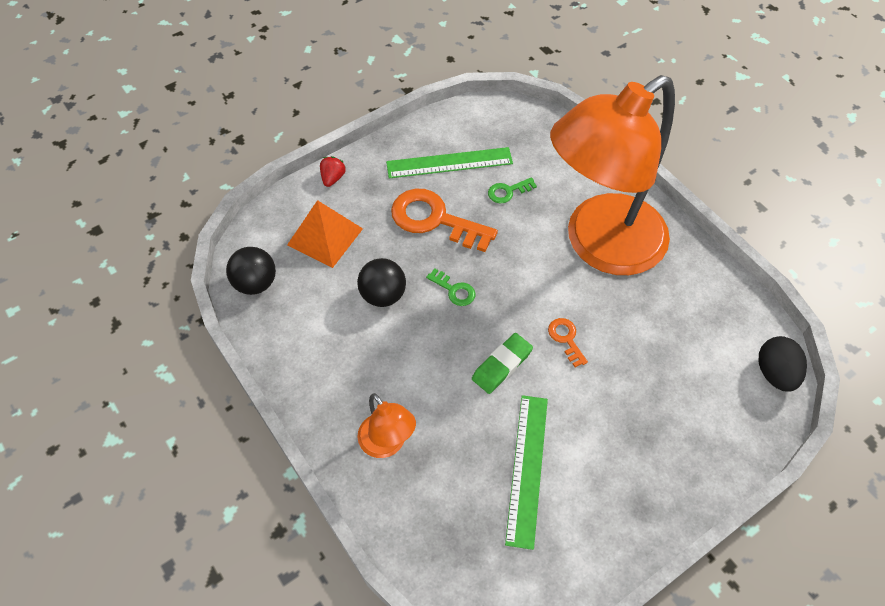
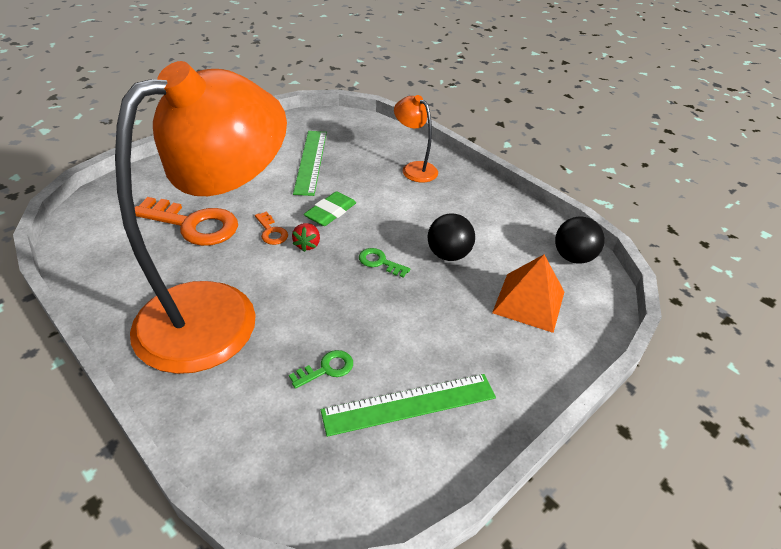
camera: 170 degrees right, 15 degrees down
red strawberry [320,156,346,187] -> red strawberry moved to [292,223,320,252]
orange key [391,189,498,252] -> orange key moved to [134,197,238,246]
black egg [759,336,807,392] -> none

